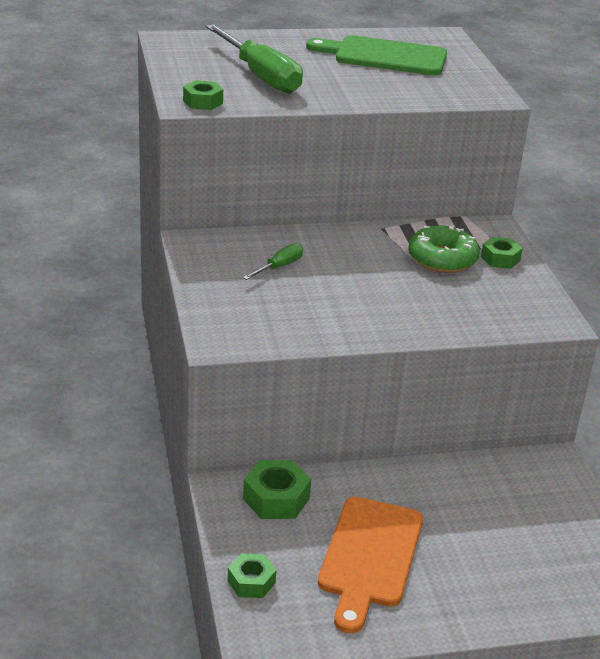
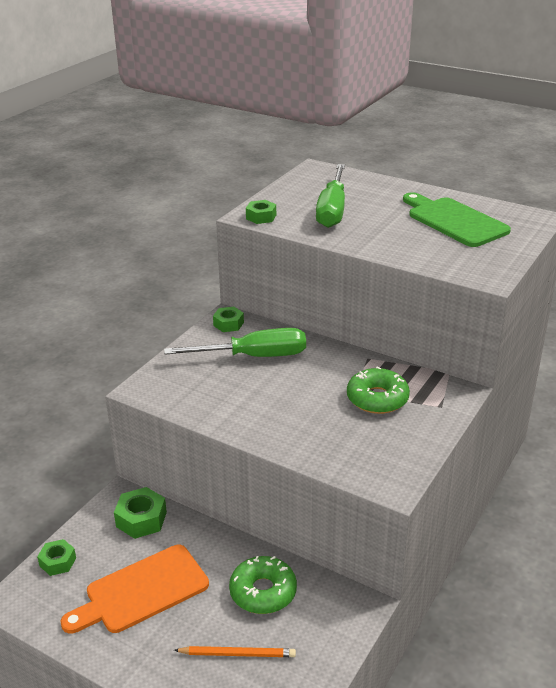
camera: 45 degrees right, 0 degrees up
green screwdriver [243,243,303,280] -> green screwdriver [164,328,306,357], size x2.11
green nut [481,237,523,269] -> green nut moved to [213,307,244,332]
none -> orange pencil [174,646,296,657]
none -> green donut [229,556,297,614]

